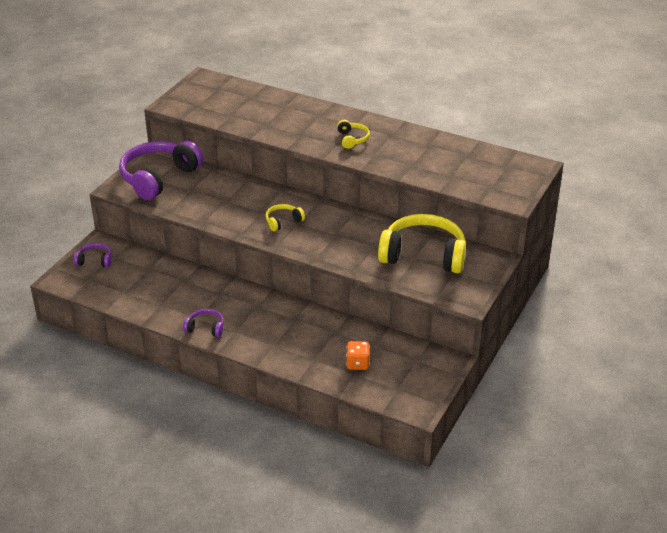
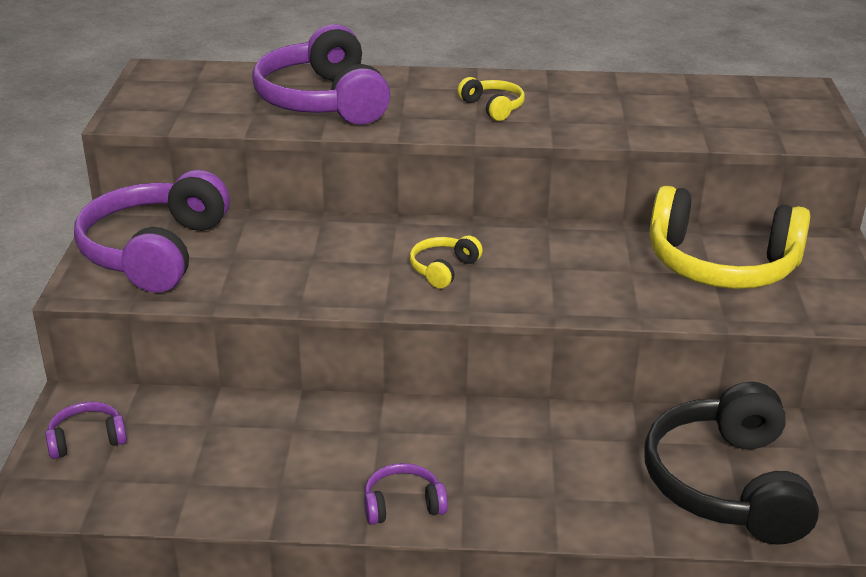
camera: 25 degrees left, 5 degrees down
orange dice [346,341,370,370] -> black headphones [645,382,819,545]
yellow headphones [378,214,466,273] -> yellow headphones turned 150 degrees counterclockwise [649,185,810,289]
none -> purple headphones [252,24,390,124]

